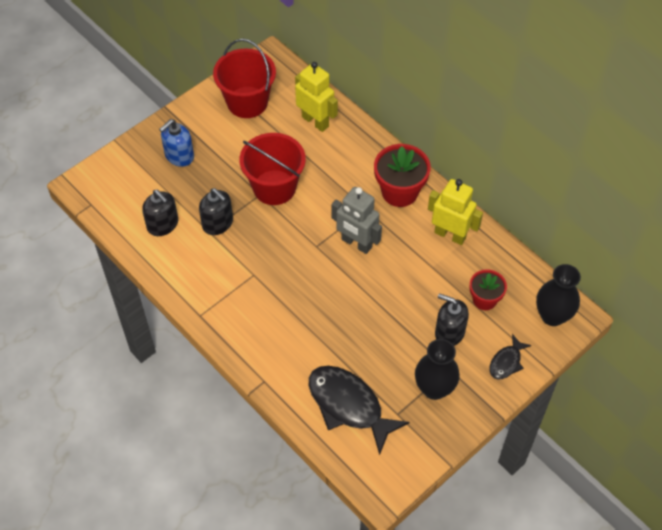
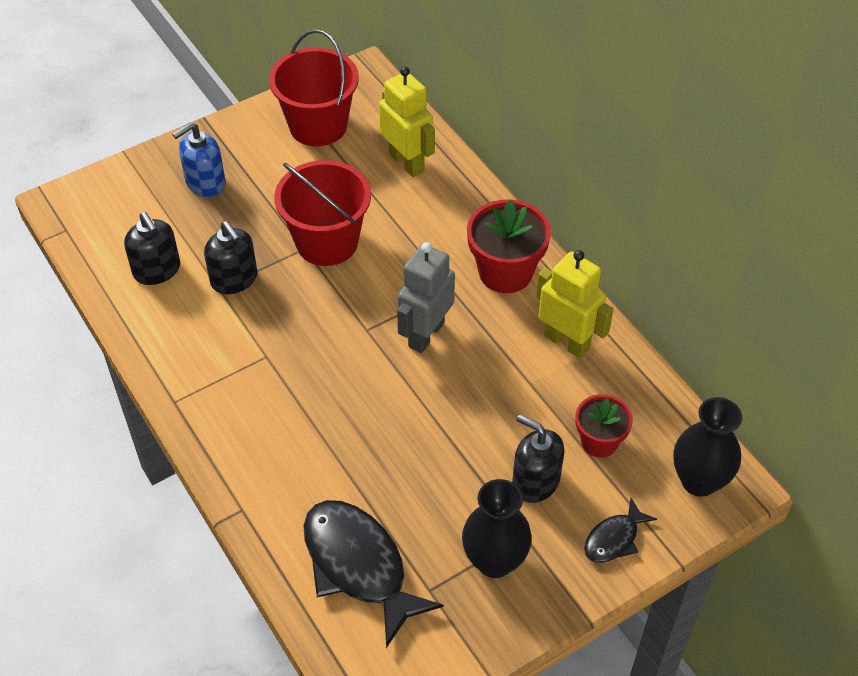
camera: 10 degrees right, 5 degrees down
grey robot [332,187,382,254] -> grey robot turned 75 degrees clockwise [397,242,455,353]

